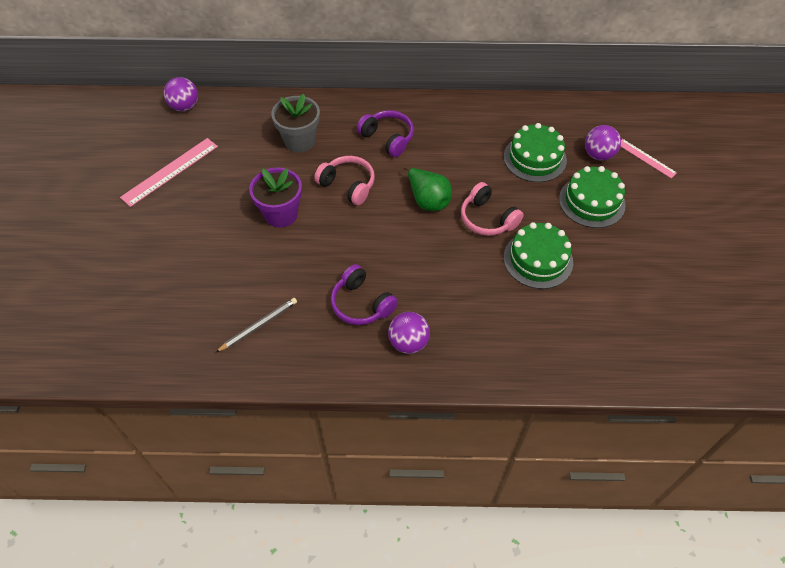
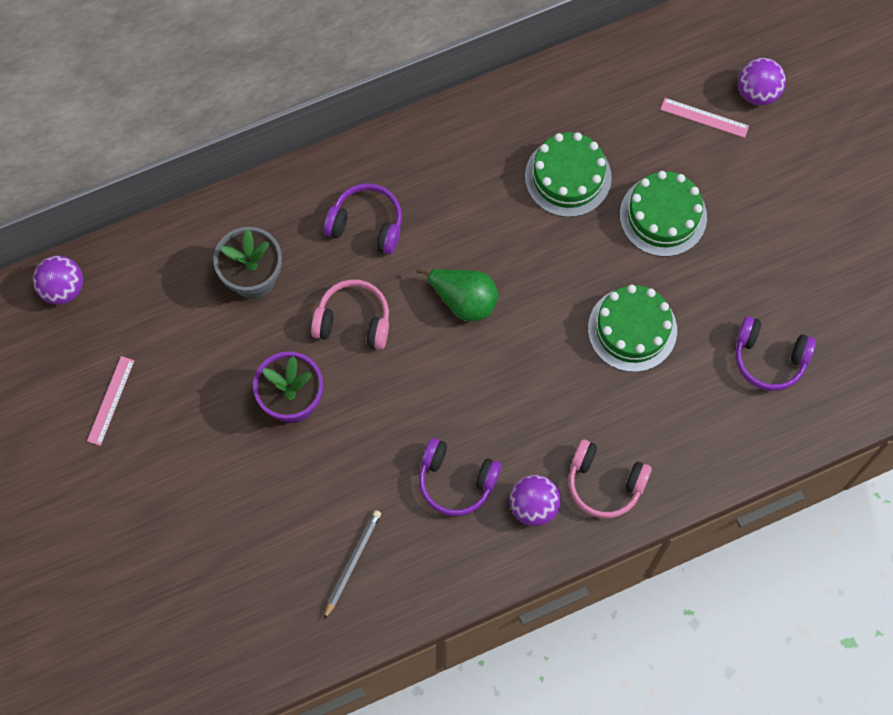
camera: 25 degrees left, 15 degrees up
pink ruler [120,138,218,207] -> pink ruler [87,356,135,446], size x0.60
pink headphones [461,182,524,236] -> pink headphones moved to [569,439,652,518]
purple ball [585,125,621,161] -> purple ball moved to [738,58,786,106]
none -> purple headphones [735,316,816,391]

